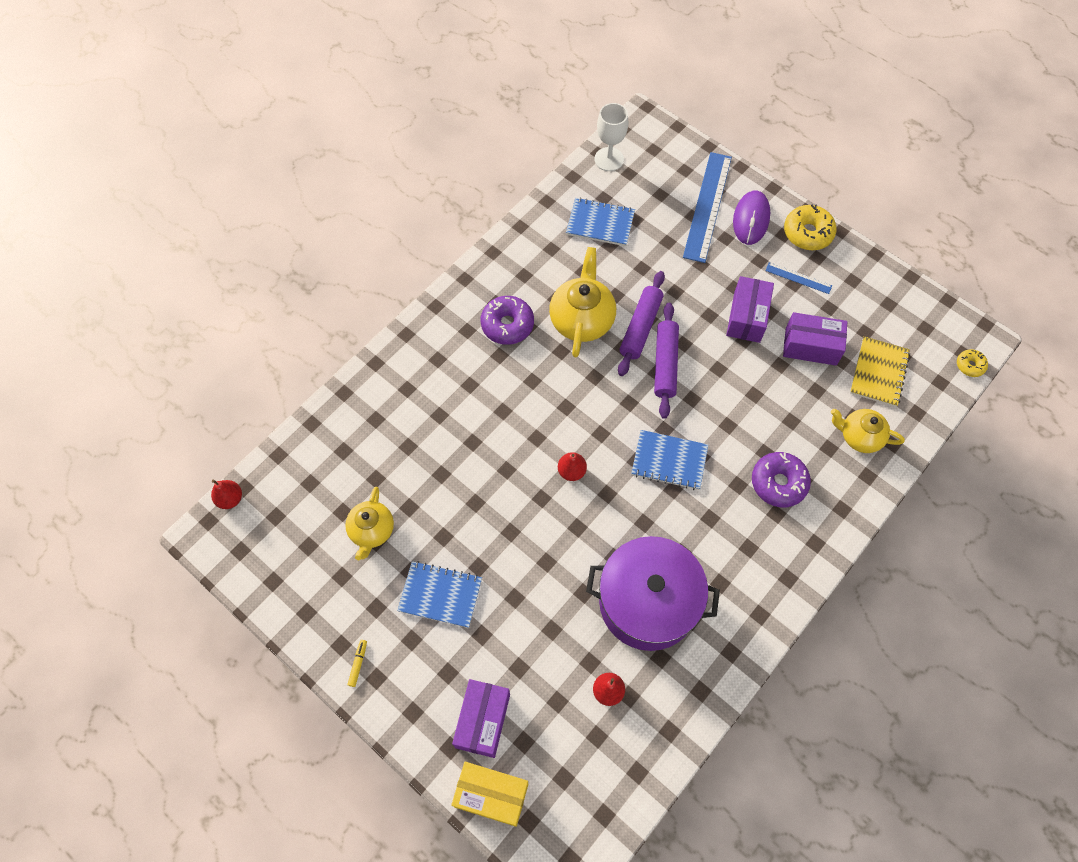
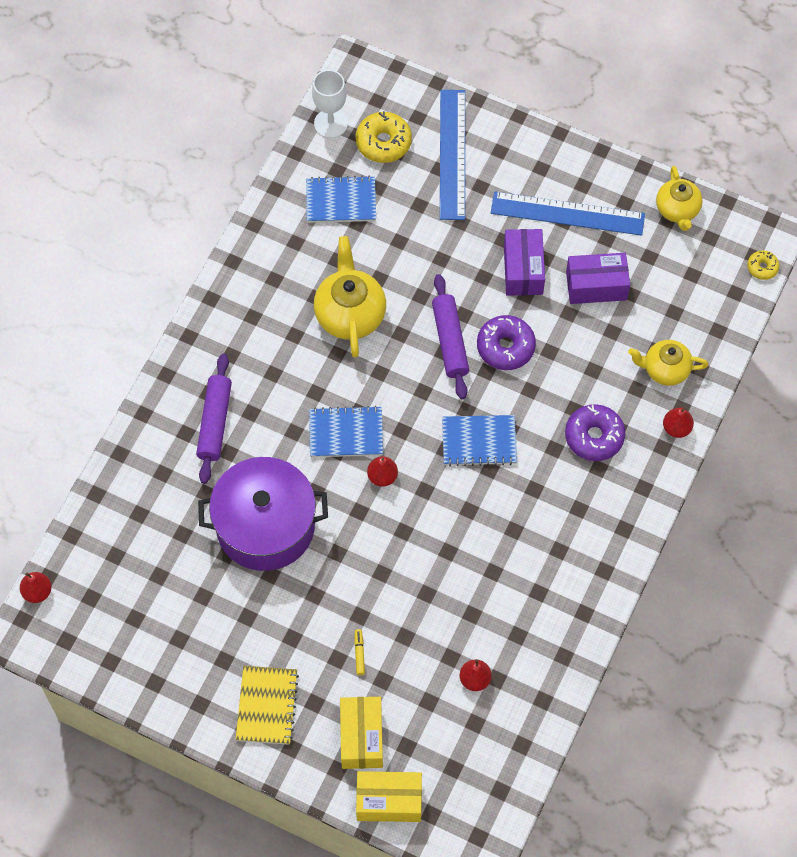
camera: 15 degrees left, 0 degrees up
yellow teapot [345,487,394,560] -> yellow teapot moved to [656,166,702,231]
yellow marker [347,640,367,687] -> yellow marker moved to [354,629,365,675]
blue notebook [397,561,482,628] -> blue notebook moved to [309,406,383,457]
purple box [452,679,510,758] -> yellow box [340,697,383,769]
purple donut [480,296,534,345] -> purple donut moved to [477,315,536,370]
purple pot [586,536,720,651] -> purple pot moved to [198,457,328,571]
purple rolling pin [618,271,665,376] -> purple rolling pin moved to [196,354,232,484]
purple mouse [733,190,770,245] -> none
blue ruler [765,262,832,294] -> blue ruler [491,192,645,236], size x2.09
yellow donut [784,204,836,250] -> yellow donut moved to [355,111,412,163]
yellow notebook [850,336,910,407] -> yellow notebook moved to [236,666,299,745]
none -> red pear [663,408,694,438]

